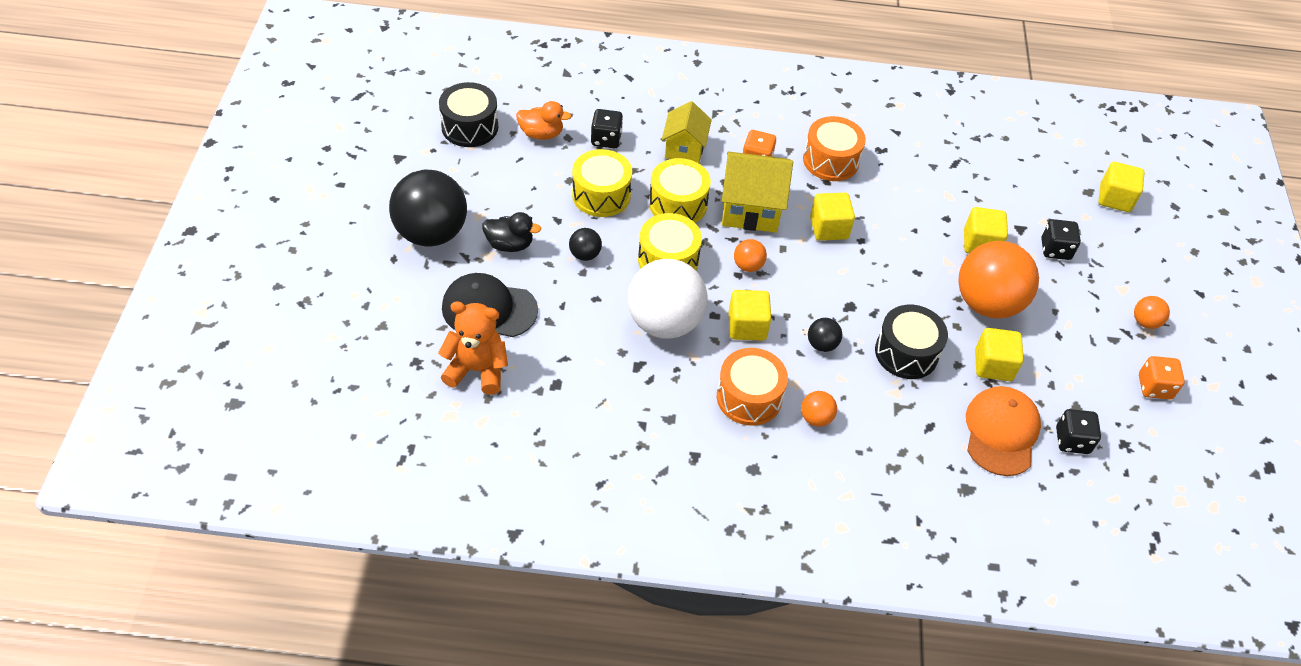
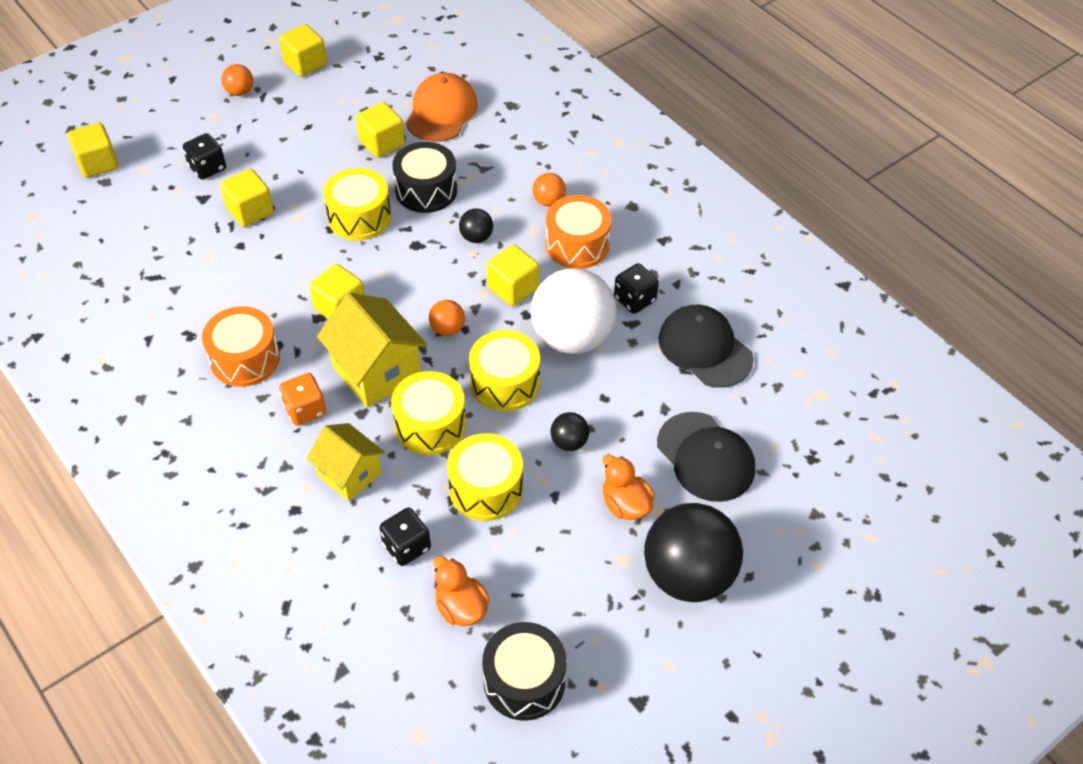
camera: 130 degrees left, 0 degrees up
orange teddy bear [438,301,508,395] -> none
black duck [482,212,541,252] -> orange duck [602,455,655,520]
yellow house [662,101,712,163] -> yellow house turned 75 degrees clockwise [307,423,385,501]
orange ball [958,241,1039,319] -> none
orange cap [966,386,1041,476] -> orange cap turned 135 degrees clockwise [406,73,478,142]
black dice [1056,409,1101,454] -> black dice moved to [614,263,659,314]
orange dice [1139,356,1185,400] -> yellow cube [279,24,327,77]
none -> yellow drum [323,168,391,241]
none -> black cap [658,305,754,388]

